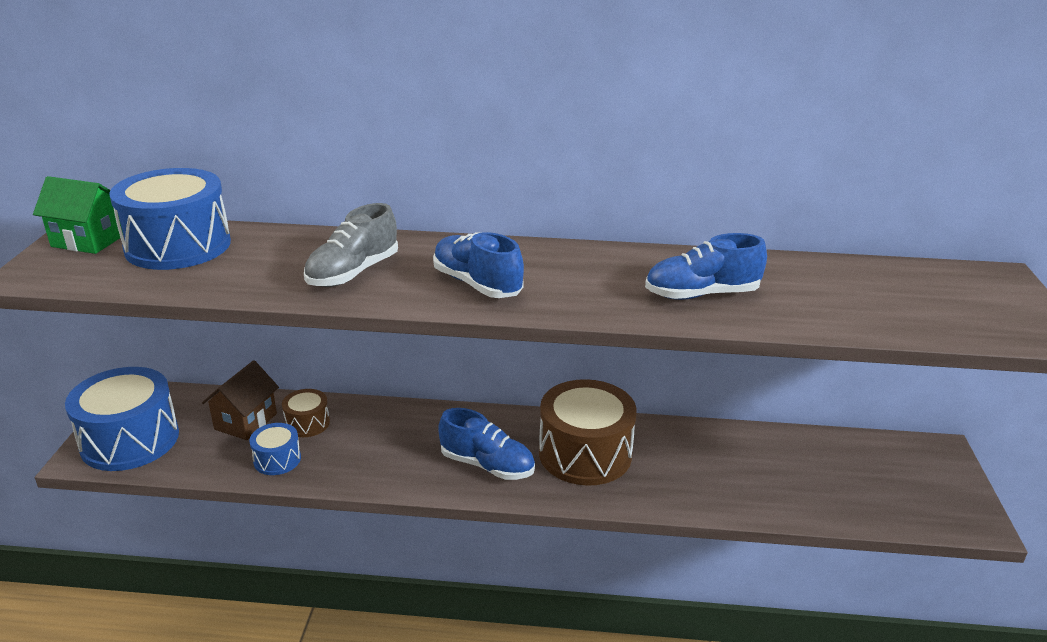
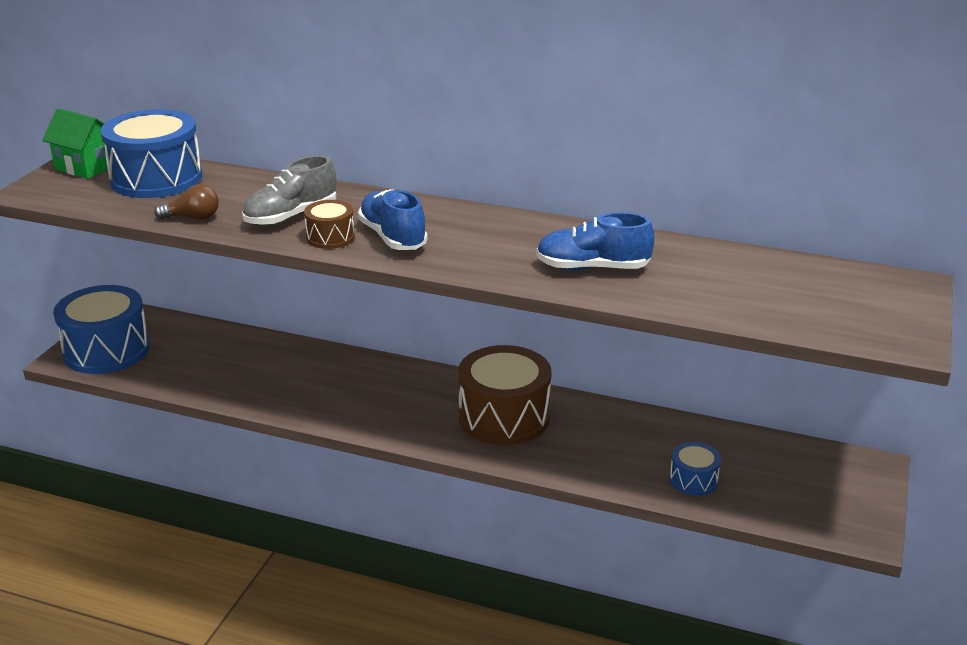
camera: 15 degrees right, 0 degrees up
brown house [202,360,279,440] -> none
blue drum [249,423,301,475] -> blue drum moved to [670,442,721,496]
brown drum [282,389,330,437] -> brown drum moved to [304,200,355,249]
blue shoe [438,408,535,480] -> none
none -> brown light bulb [154,184,219,220]

